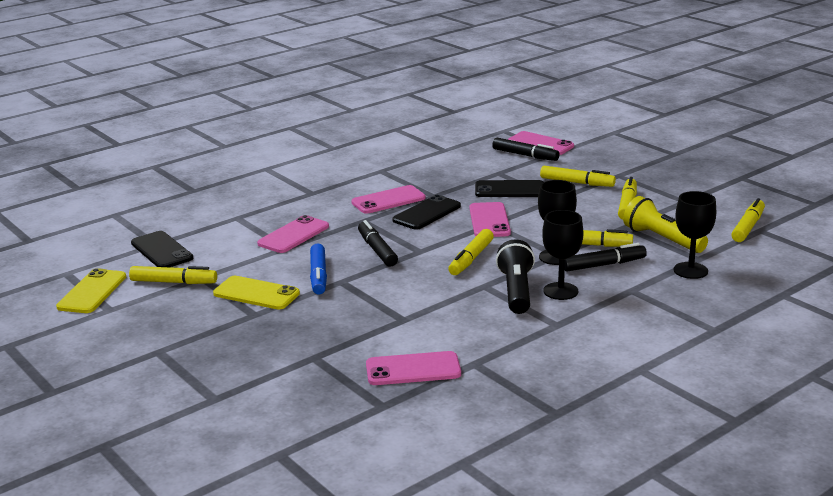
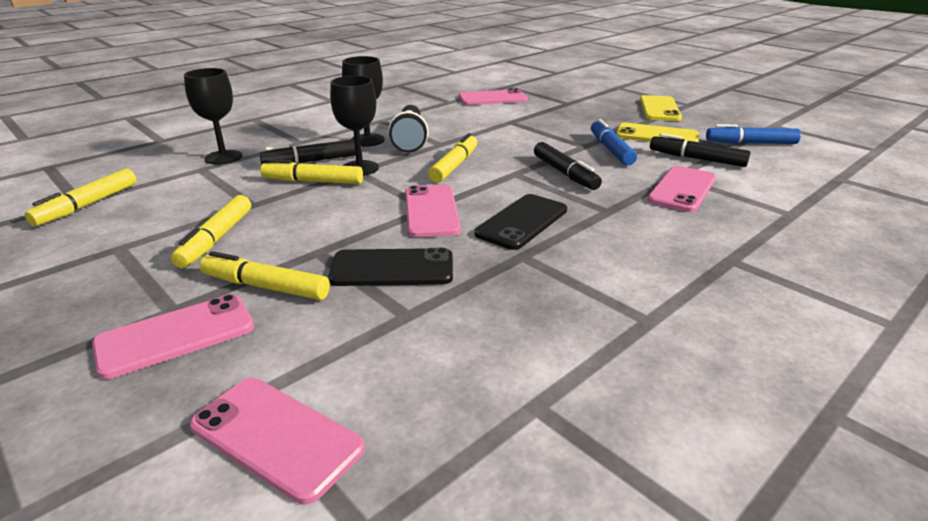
camera: 175 degrees right, 5 degrees up
yellow phone [56,268,126,313] -> yellow phone moved to [640,95,682,121]
yellow marker [129,266,217,284] -> blue marker [706,124,801,144]
black phone [131,231,193,267] -> none
pink phone [351,185,426,214] -> pink phone moved to [92,294,254,379]
black marker [492,138,560,161] -> black marker moved to [650,133,750,167]
yellow flashlight [623,196,708,253] -> none

